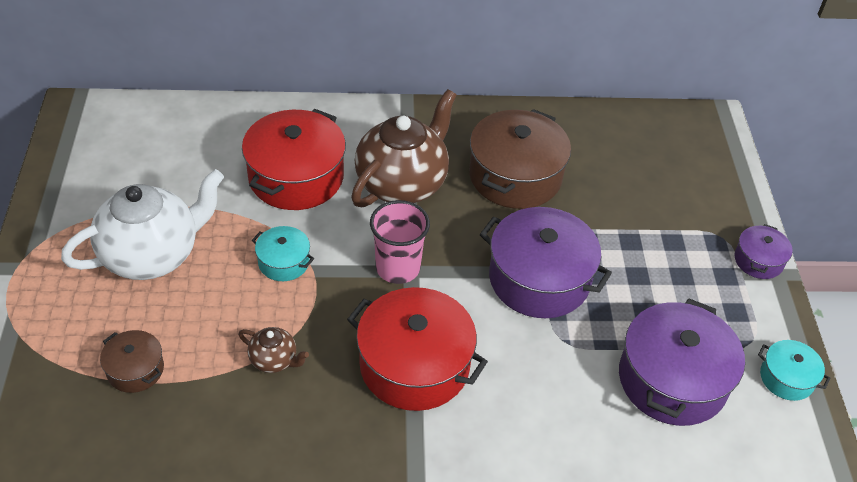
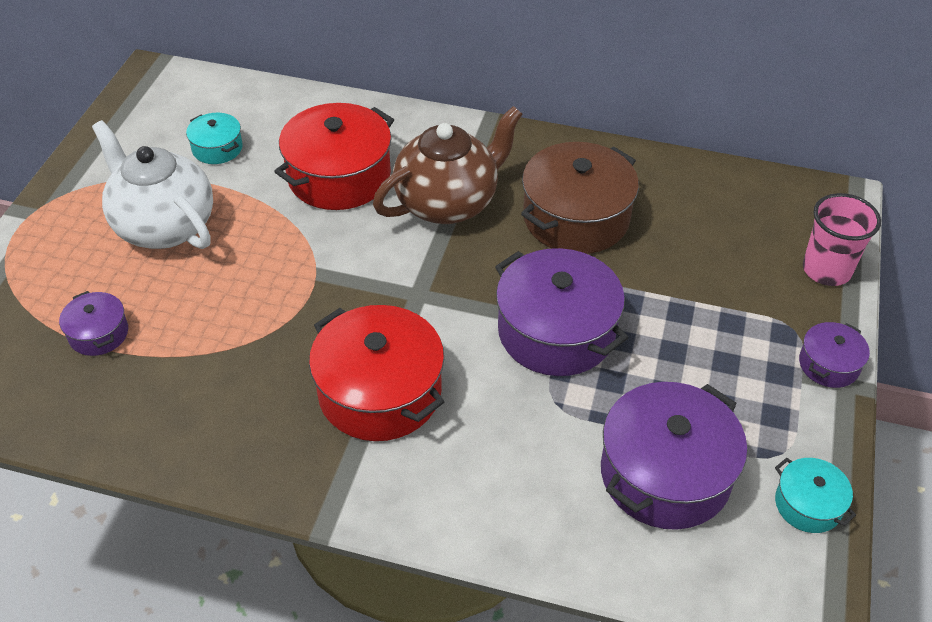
camera: 20 degrees right, 0 degrees up
white teapot [61,169,224,280] -> white teapot turned 120 degrees counterclockwise [92,120,213,249]
brown pot [100,330,164,393] -> purple pot [59,291,128,356]
brown teapot [238,327,309,373] -> none
turquoise pot [252,226,314,281] -> turquoise pot moved to [186,113,243,164]
pink cup [370,200,430,284] -> pink cup moved to [803,193,881,286]

